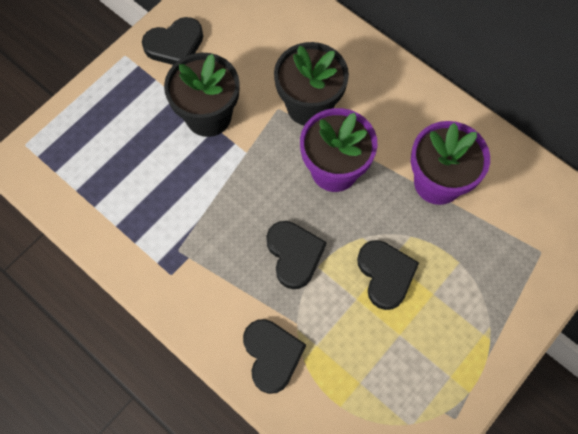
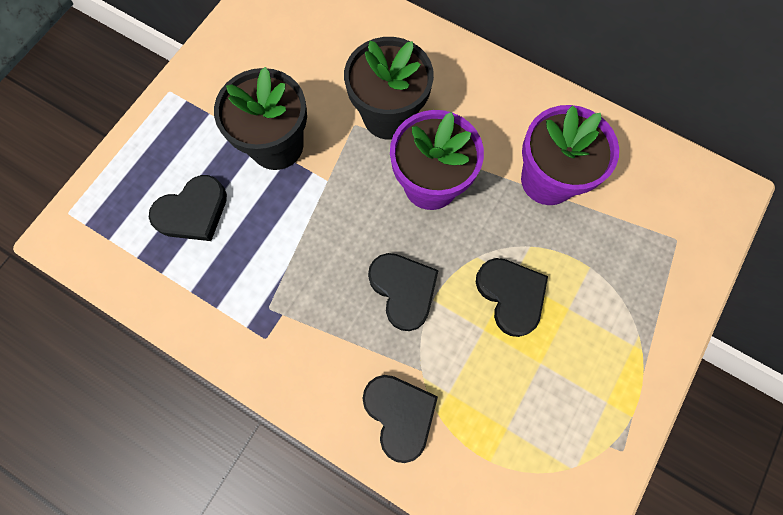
camera: 10 degrees left, 5 degrees up
black heart [142,17,203,65] -> black heart moved to [149,175,227,241]

